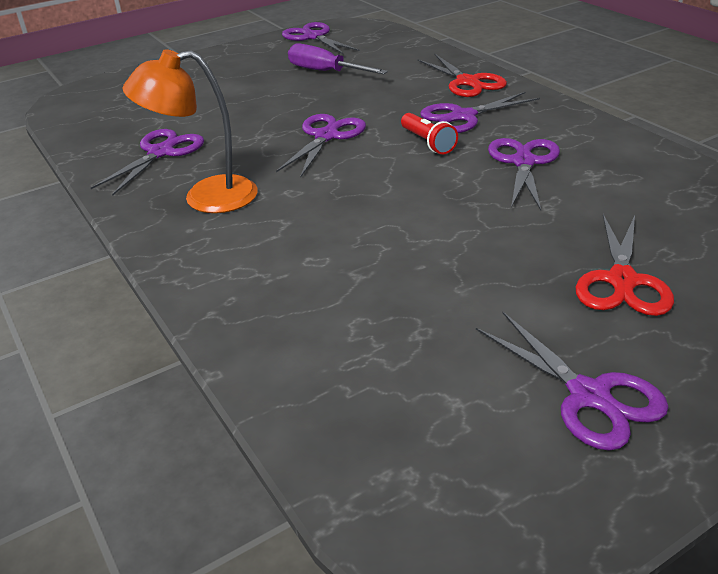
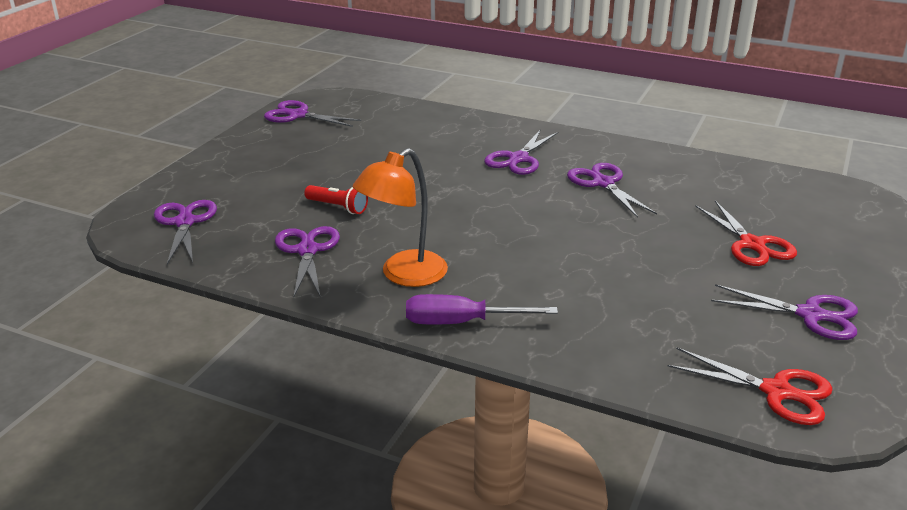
camera: 35 degrees left, 5 degrees down
purple scissors [276,114,366,178] -> purple scissors moved to [154,200,217,264]
purple screwdriver [288,43,388,74] -> purple screwdriver moved to [406,294,558,324]
red flashlight [401,113,458,154] -> red flashlight moved to [304,185,368,214]
red scissors [417,53,507,97] -> red scissors moved to [668,347,833,425]

